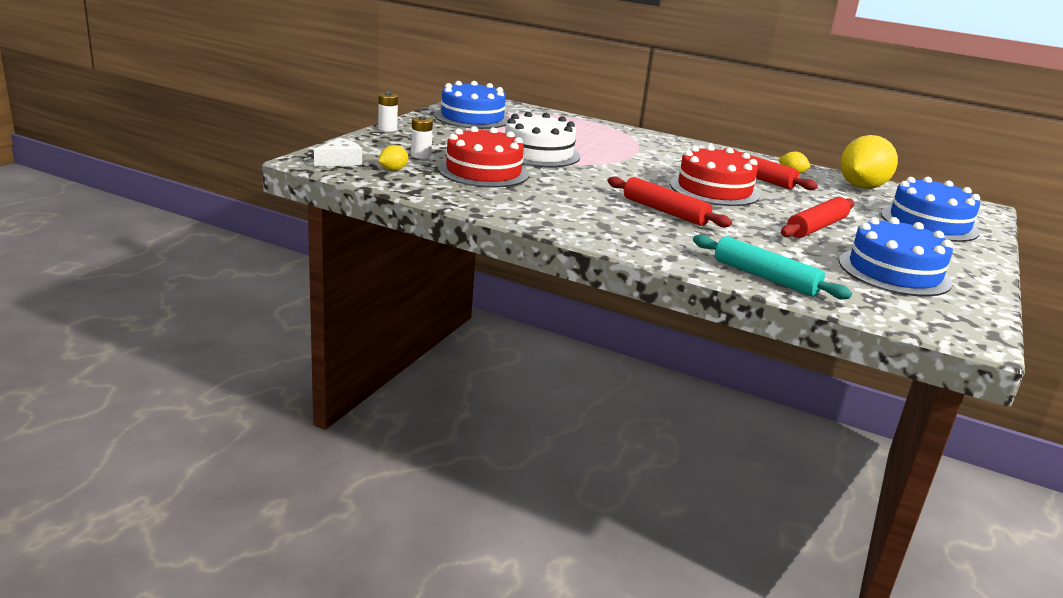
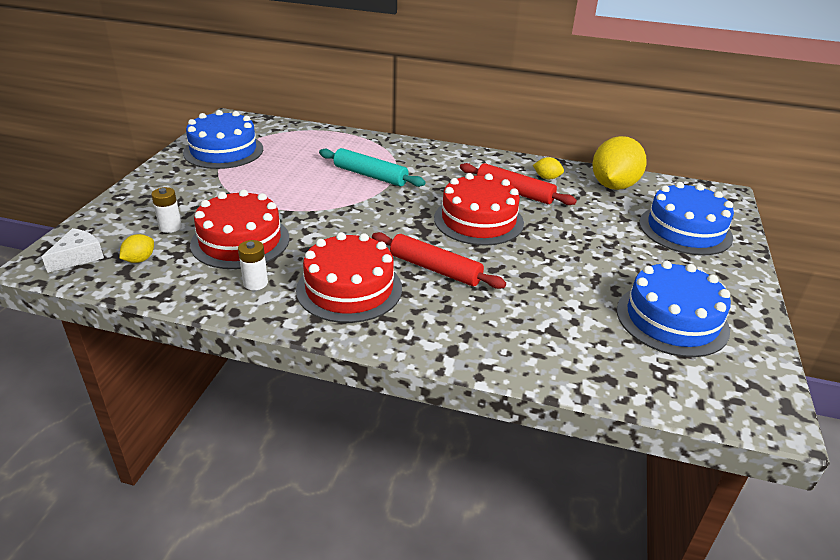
camera: 10 degrees left, 10 degrees up
white battery [378,92,398,132] -> white battery moved to [238,240,268,290]
white cake [505,112,580,167] -> none
turquoise rolling pin [693,235,852,299] -> turquoise rolling pin moved to [319,148,425,187]
red rolling pin [781,197,854,238] -> none
none -> red cake [296,232,402,323]

